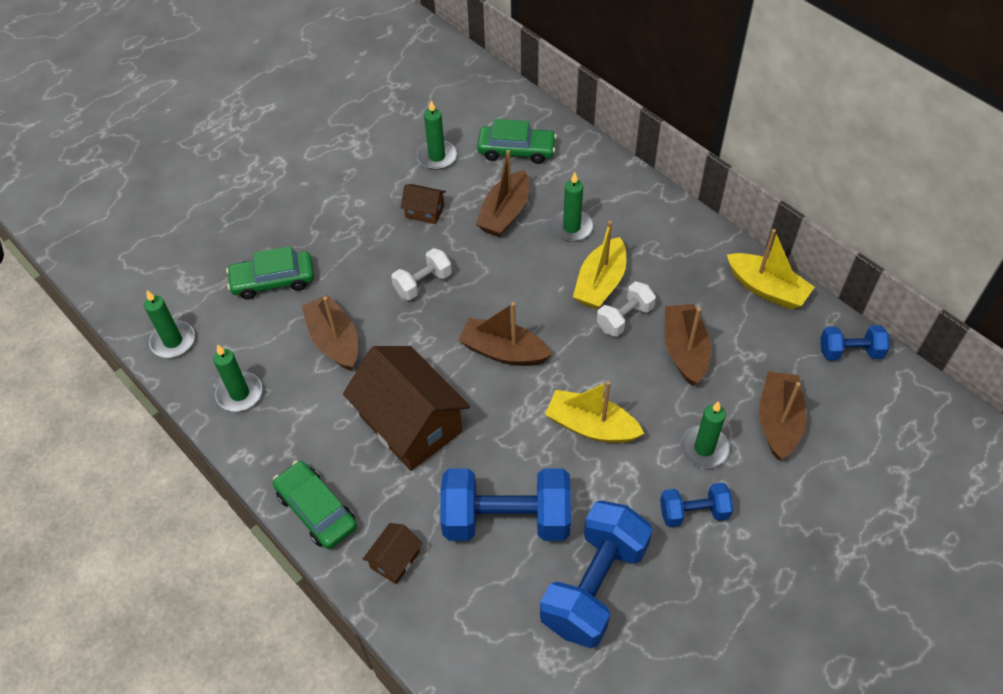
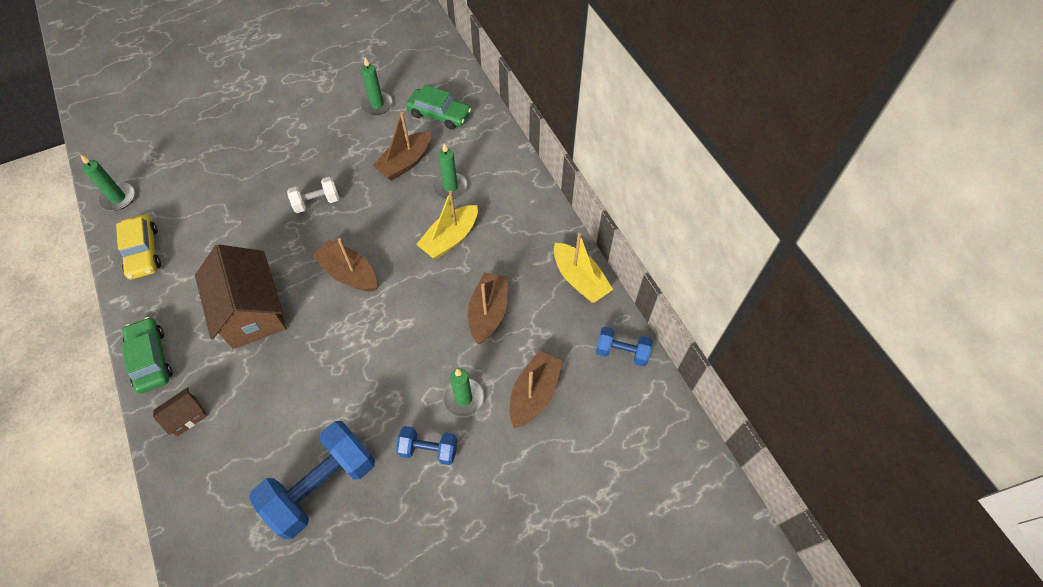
camera: 15 degrees right, 5 degrees up
green candle [213,344,262,412] -> yellow car [116,214,161,279]
green car [226,246,314,299] -> none
brown boat [302,295,358,371] -> none
brown house [401,184,446,224] -> none
blue dumbbell [440,469,571,541] -> none
yellow boat [545,381,645,443] -> none
white dumbbell [597,281,656,337] -> none

